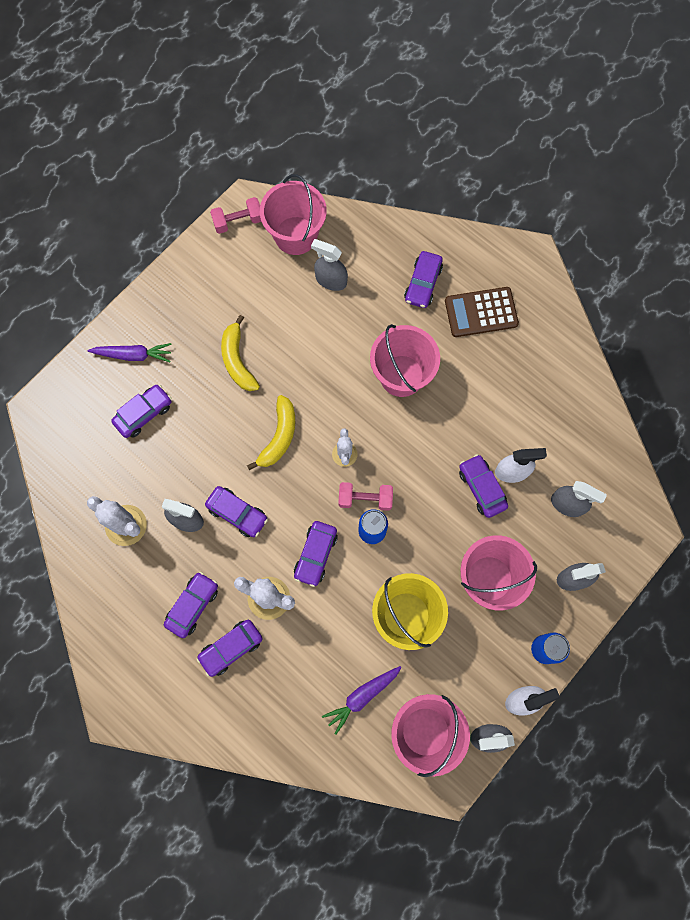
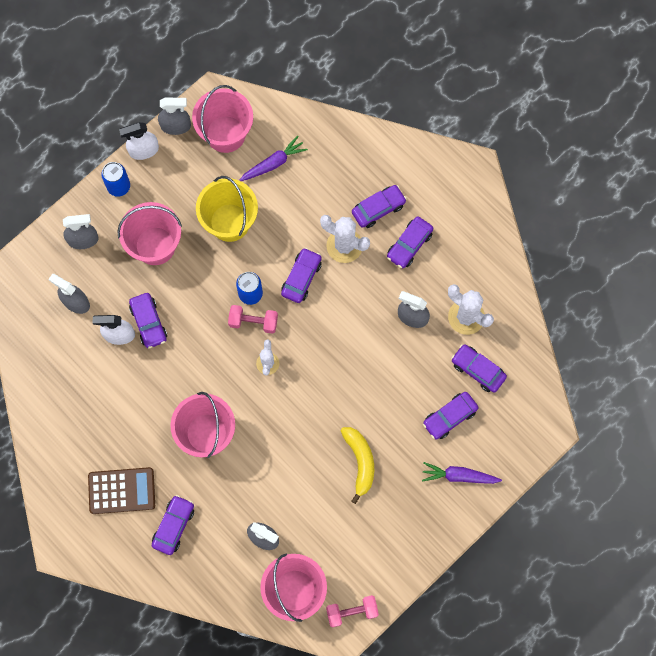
camera: 175 degrees left, 0 degrees up
purple car [205,486,268,537] -> purple car moved to [451,344,507,393]
yellow banana [247,395,295,470] -> none

